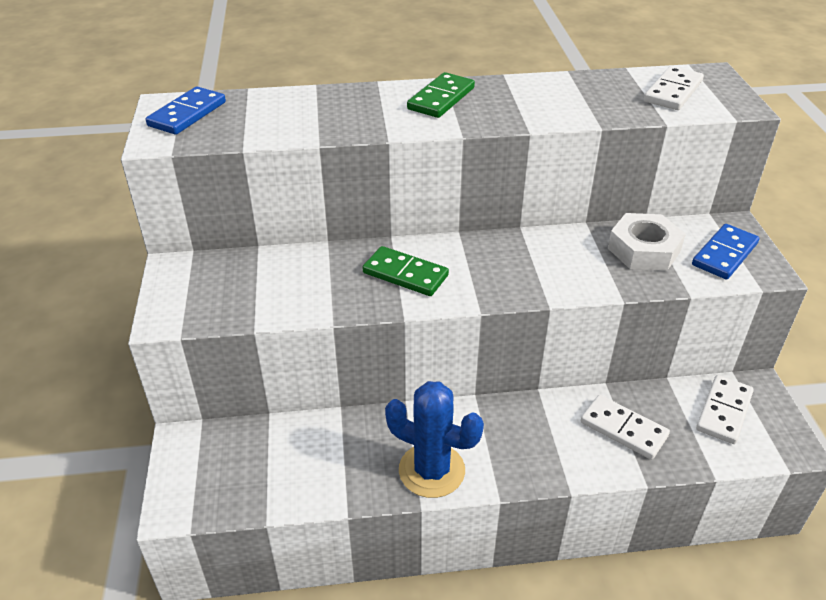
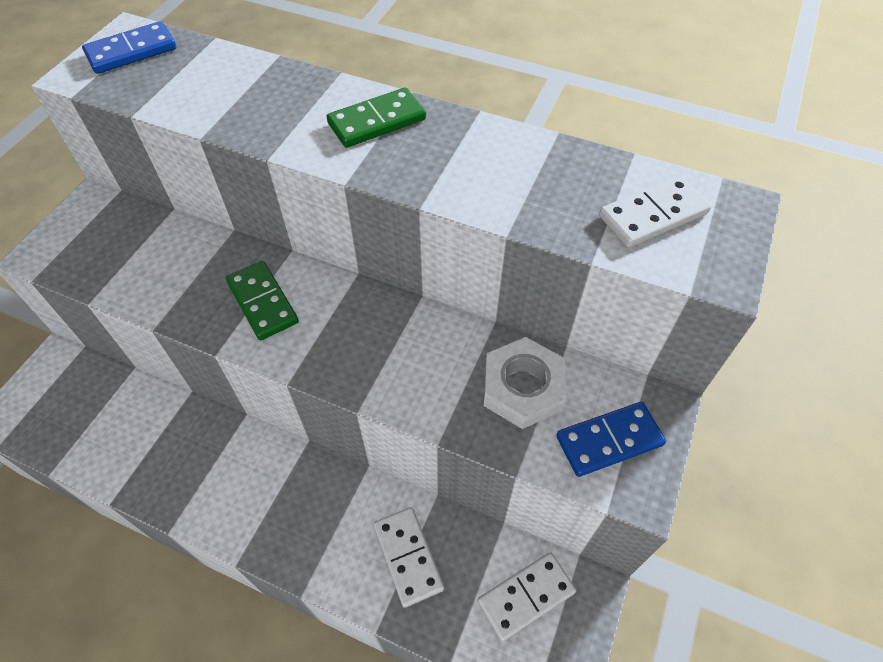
camera: 30 degrees right, 15 degrees up
blue cactus [385,381,484,498] -> none

